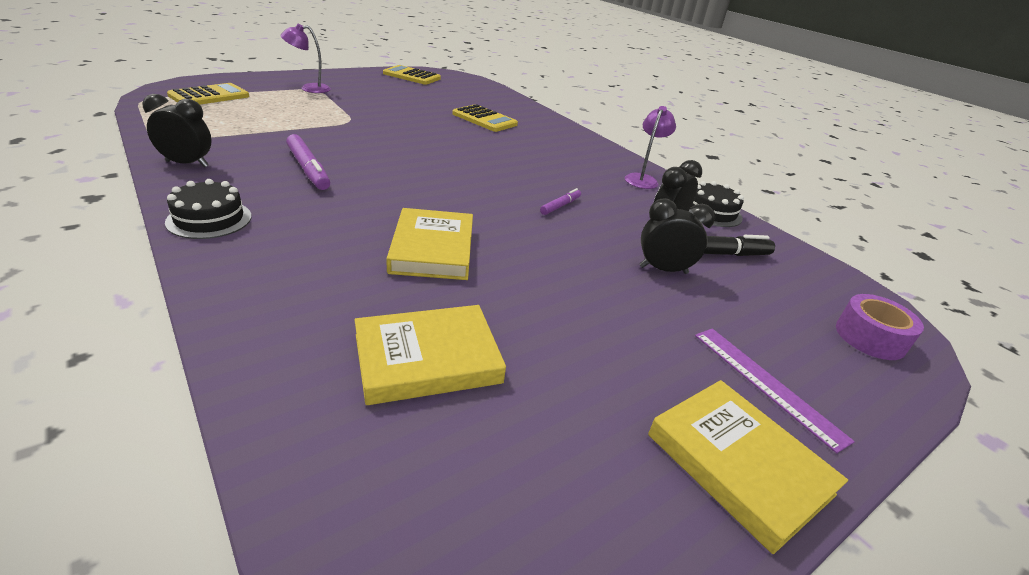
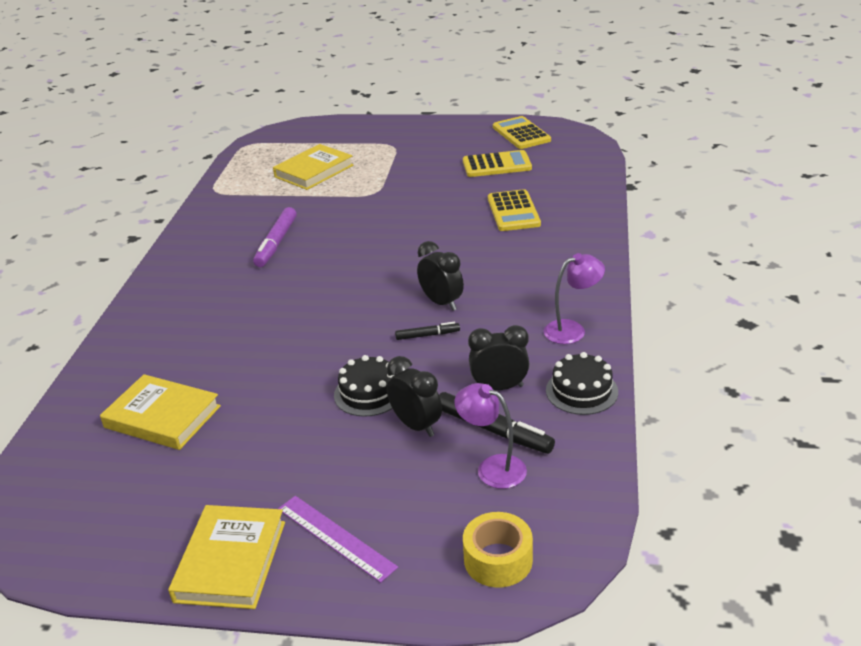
camera: 50 degrees right, 0 degrees up
black clock [142,94,212,167] -> black clock moved to [417,241,464,311]
black cake [165,179,252,239] -> black cake moved to [334,355,396,417]
yellow calculator [167,83,249,104] -> yellow calculator moved to [463,150,532,177]
purple lamp [280,23,331,93] -> purple lamp moved to [454,383,527,489]
yellow book [386,208,473,280] -> yellow book moved to [273,144,354,190]
purple marker [540,188,581,215] -> black marker [395,322,460,340]
purple ruler [695,328,855,453] -> purple ruler turned 60 degrees counterclockwise [278,496,398,583]
purple tape [836,294,924,360] -> yellow tape [463,512,533,587]

